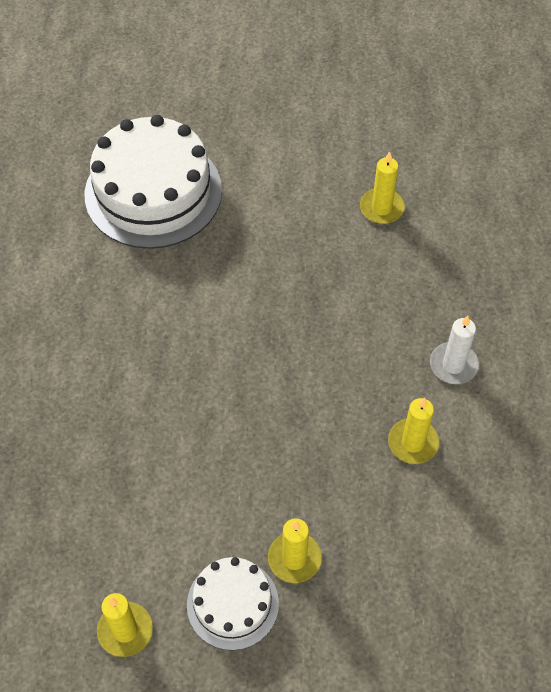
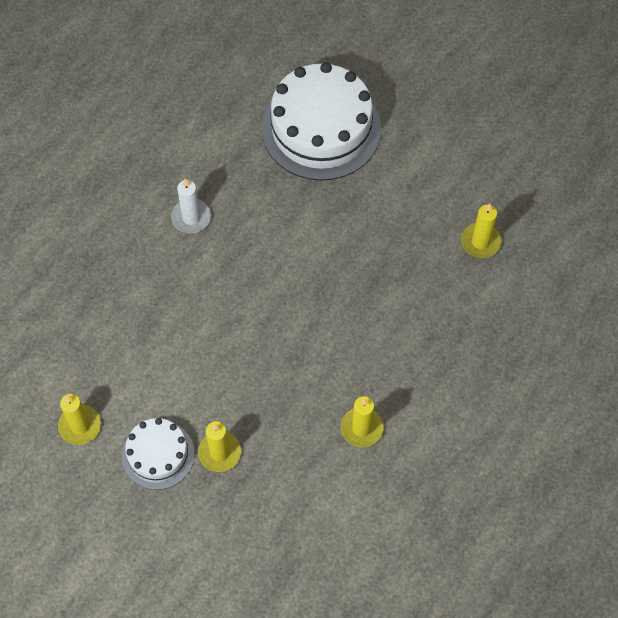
camera: 35 degrees right, 5 degrees up
white candle [430,316,479,384] -> white candle moved to [171,178,211,233]

